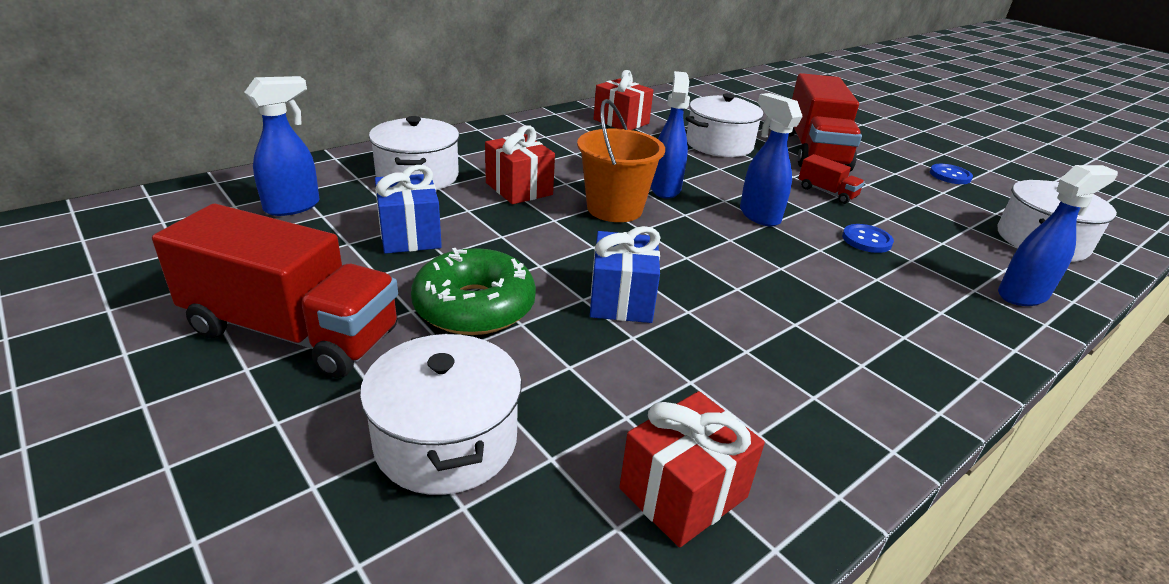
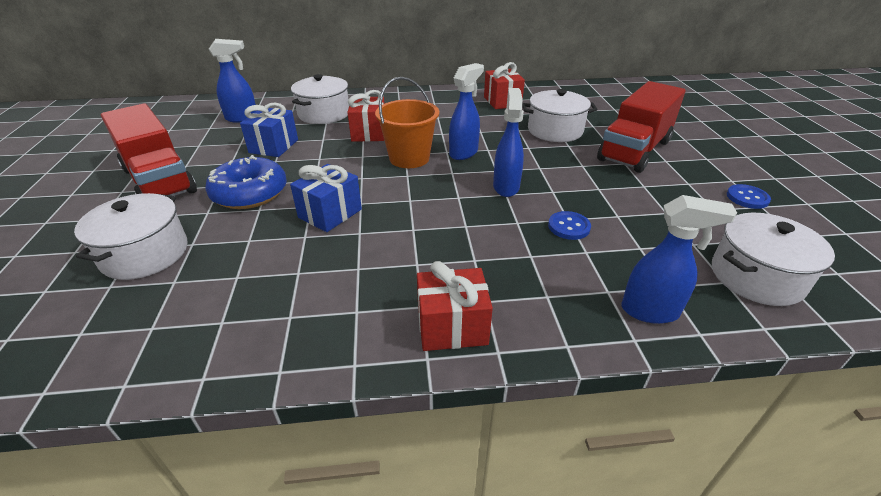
camera: 35 degrees right, 5 degrees up
green donut [411,248,536,335] -> blue donut [205,155,287,209]
red gift [619,391,765,547] -> red gift moved to [417,261,493,351]
red truck [798,154,865,204] -> none

